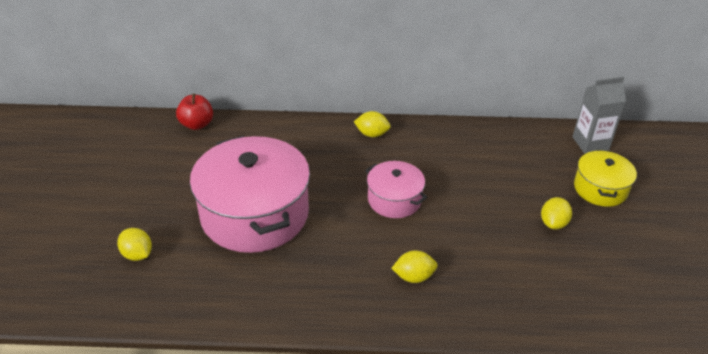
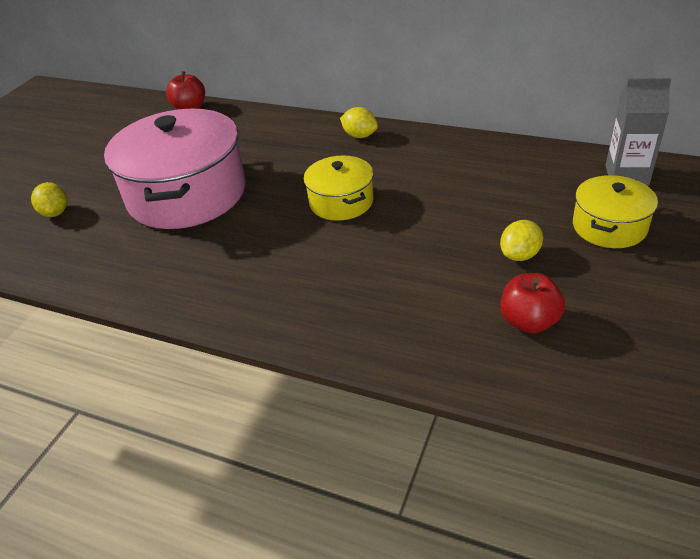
camera: 25 degrees right, 0 degrees up
pink pot [365,161,428,218] -> yellow pot [304,155,374,221]
yellow lemon [391,250,438,283] -> none
none -> red apple [500,273,565,334]

